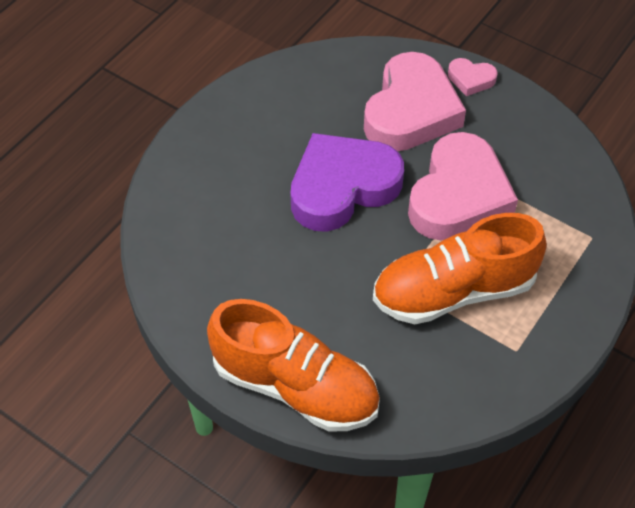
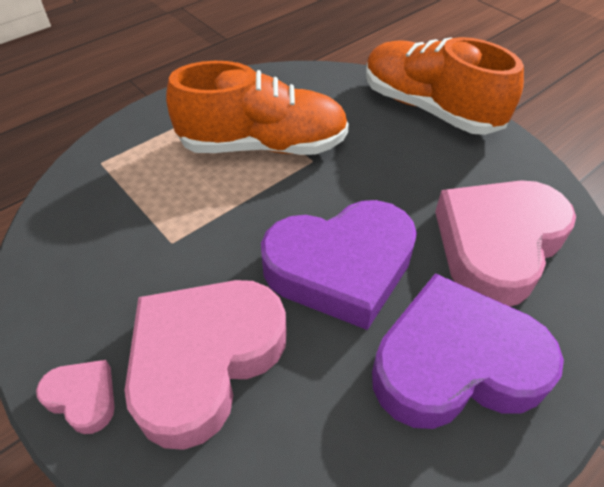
camera: 165 degrees left, 5 degrees down
pink heart [408,132,518,241] -> pink heart moved to [435,181,576,307]
none -> purple heart [372,273,564,429]

